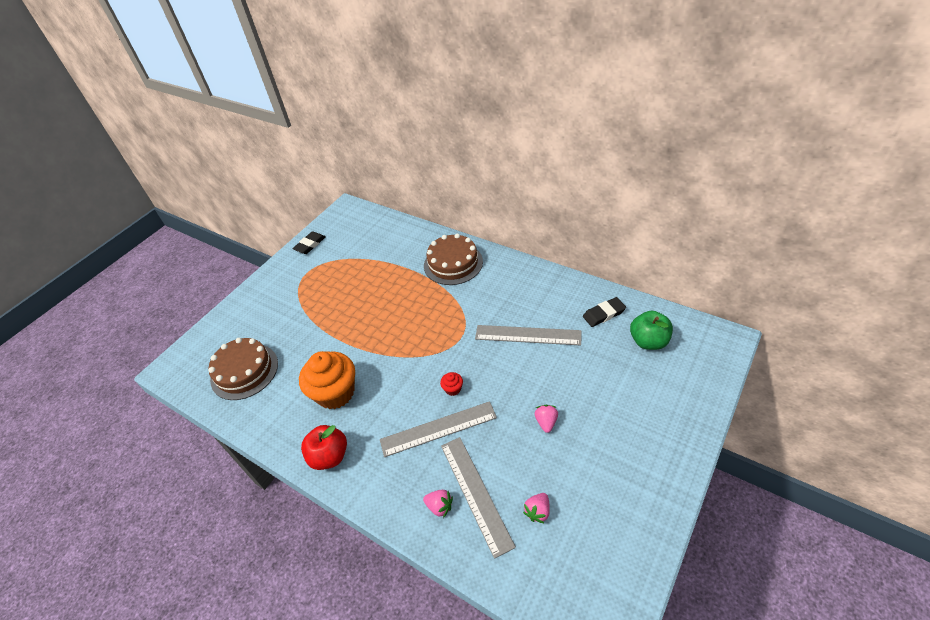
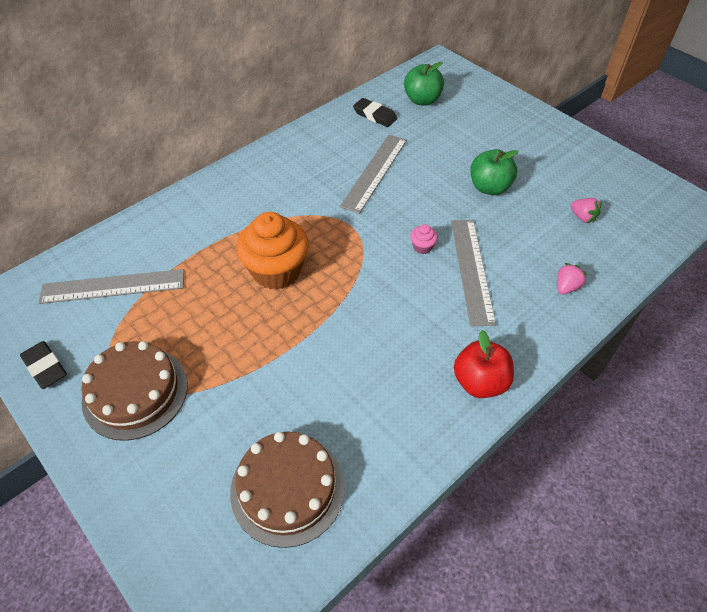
camera: 80 degrees left, 5 degrees up
orange cupcake [299,351,355,409] -> orange cupcake moved to [237,212,309,290]
brown cake [424,234,483,285] -> brown cake moved to [81,341,188,441]
red cupcake [440,372,463,396] -> pink cupcake [410,224,438,254]
grey ruler [441,437,516,559] -> grey ruler moved to [39,269,184,304]
pink strawberry [535,405,558,433] -> green apple [470,149,518,195]
black eraser [583,297,626,327] -> black eraser turned 45 degrees counterclockwise [353,98,397,127]

